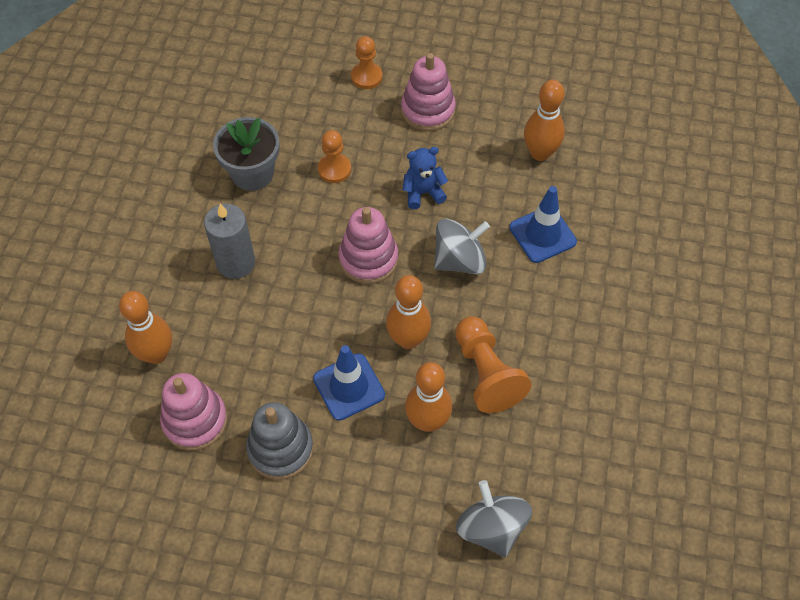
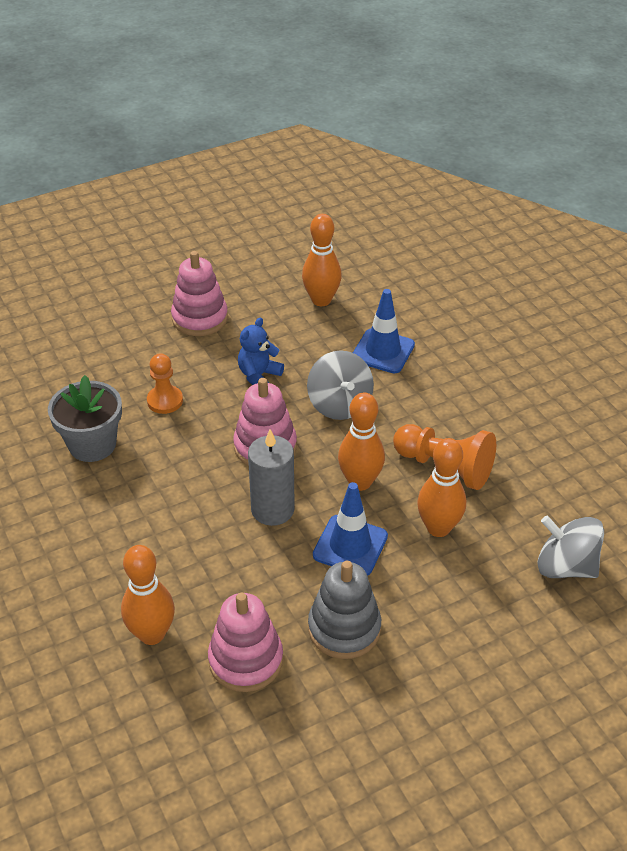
camera: 40 degrees left, 15 degrees down
grey candle [204,204,255,279] -> grey candle moved to [248,429,295,526]
orange pawn [351,36,383,89] -> none
grey spinning top [434,219,490,274] -> grey spinning top turned 135 degrees clockwise [307,350,374,420]

